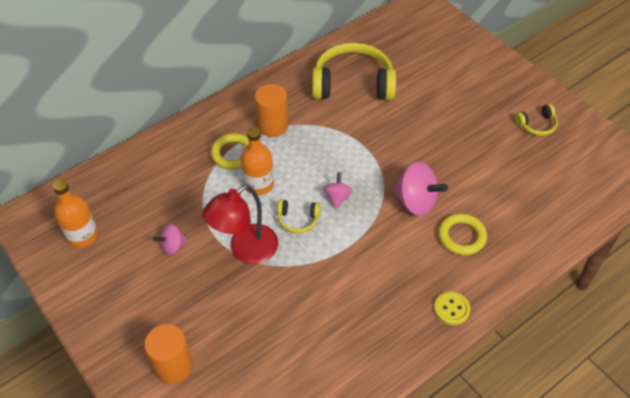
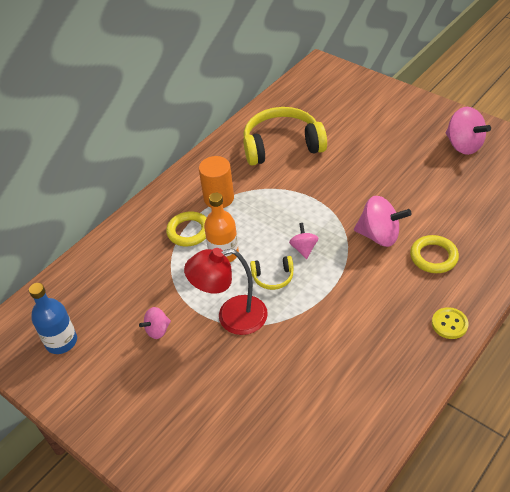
camera: 10 degrees left, 5 degrees down
orange bottle [53,179,98,248] -> blue bottle [29,283,77,354]
orange cylinder [144,324,193,384] -> none
red lamp [202,184,278,264] -> red lamp turned 45 degrees clockwise [184,248,268,335]
yellow headphones [515,104,558,136] -> pink spinning top [446,107,491,155]

